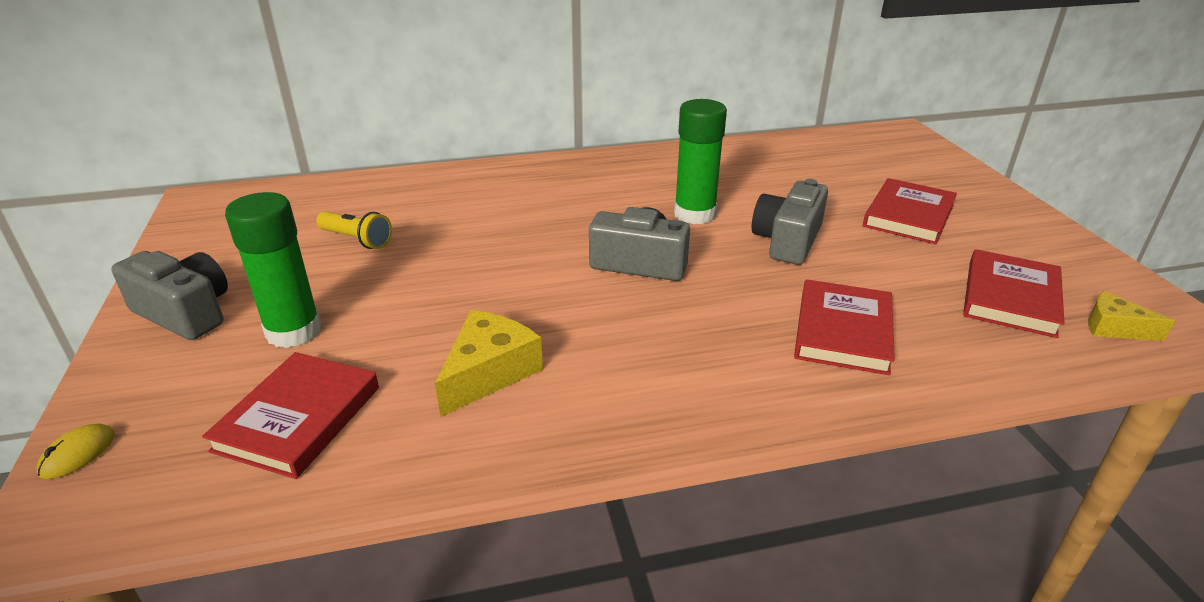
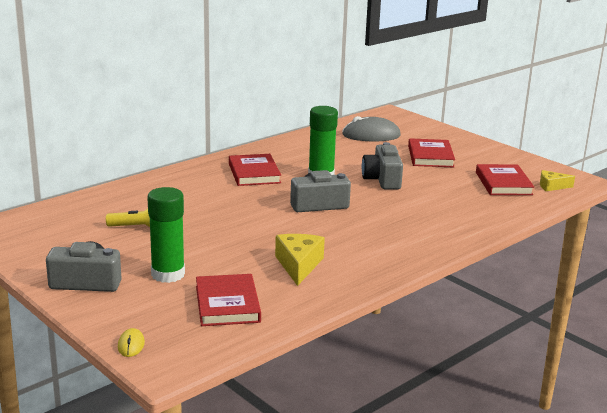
camera: 30 degrees left, 10 degrees down
red book [794,279,895,375] -> red book moved to [229,154,281,186]
none -> grey mouse [342,116,401,142]

